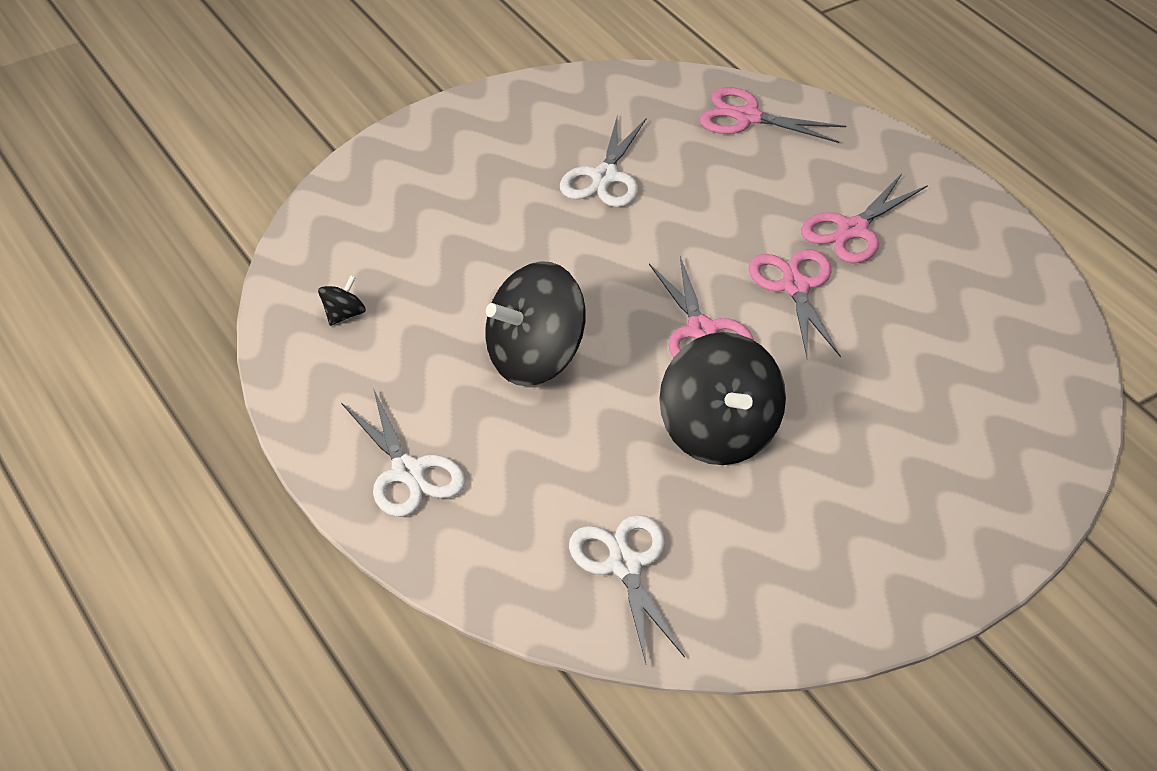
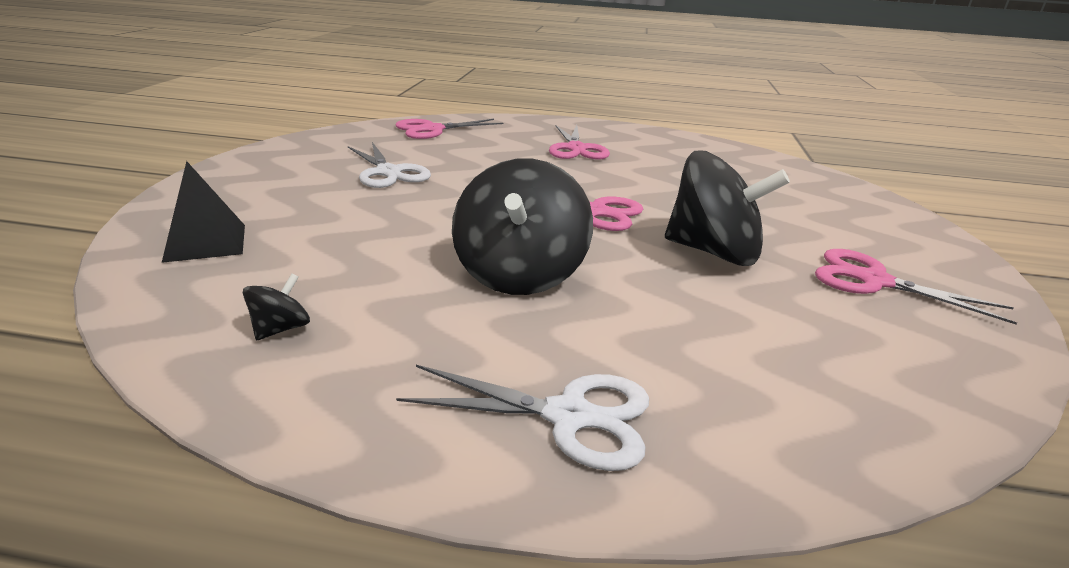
camera: 50 degrees left, 15 degrees down
black spinning top [318,275,366,326] -> black spinning top turned 45 degrees clockwise [243,273,310,340]
white scissors [569,515,685,663] -> none
pink scissors [748,249,841,357] -> pink scissors moved to [815,249,1017,324]
none -> black pyramid [162,161,245,263]

